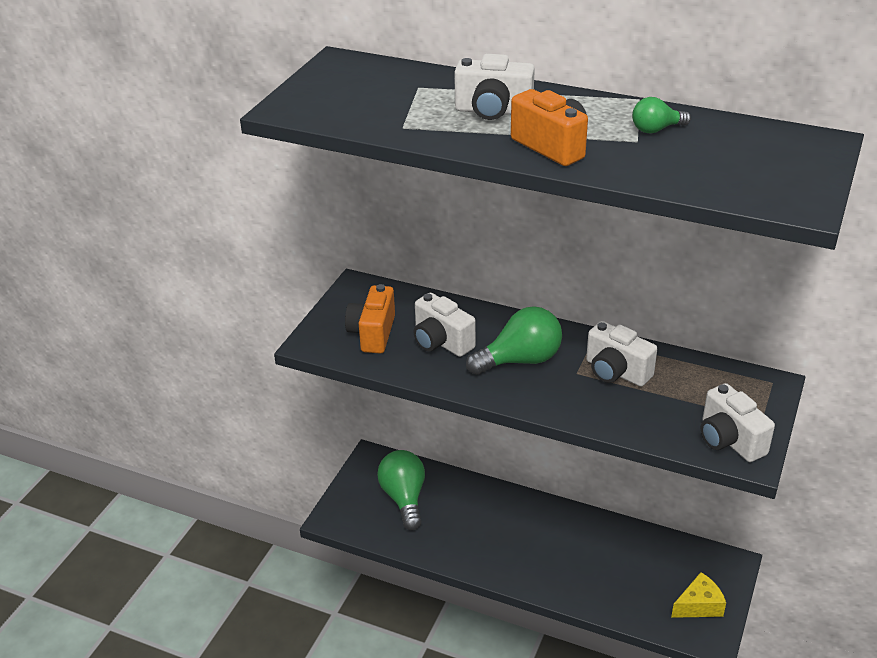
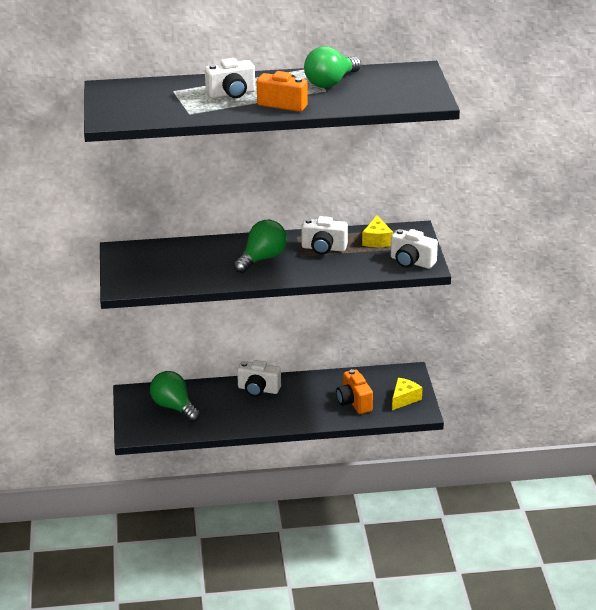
camera: 30 degrees left, 5 degrees down
orange camera [345,284,395,354] -> orange camera moved to [336,369,373,414]
white camera [414,293,476,357] -> white camera moved to [237,360,281,397]
green light bulb [632,97,691,134] -> green light bulb [304,46,361,88], size x1.90
none -> yellow cheese [362,216,393,247]

